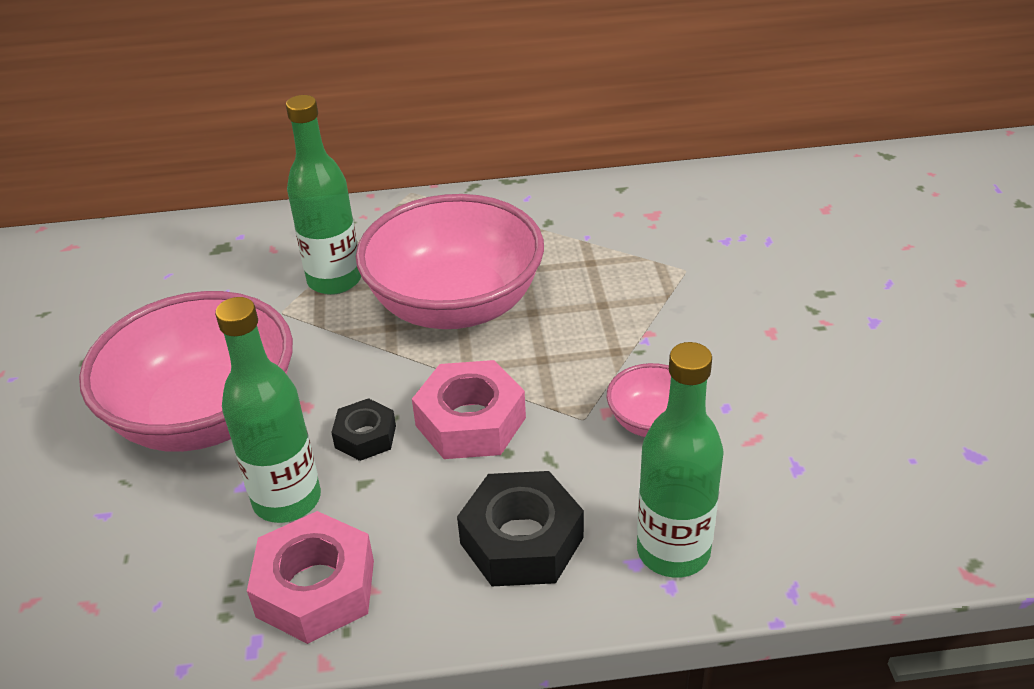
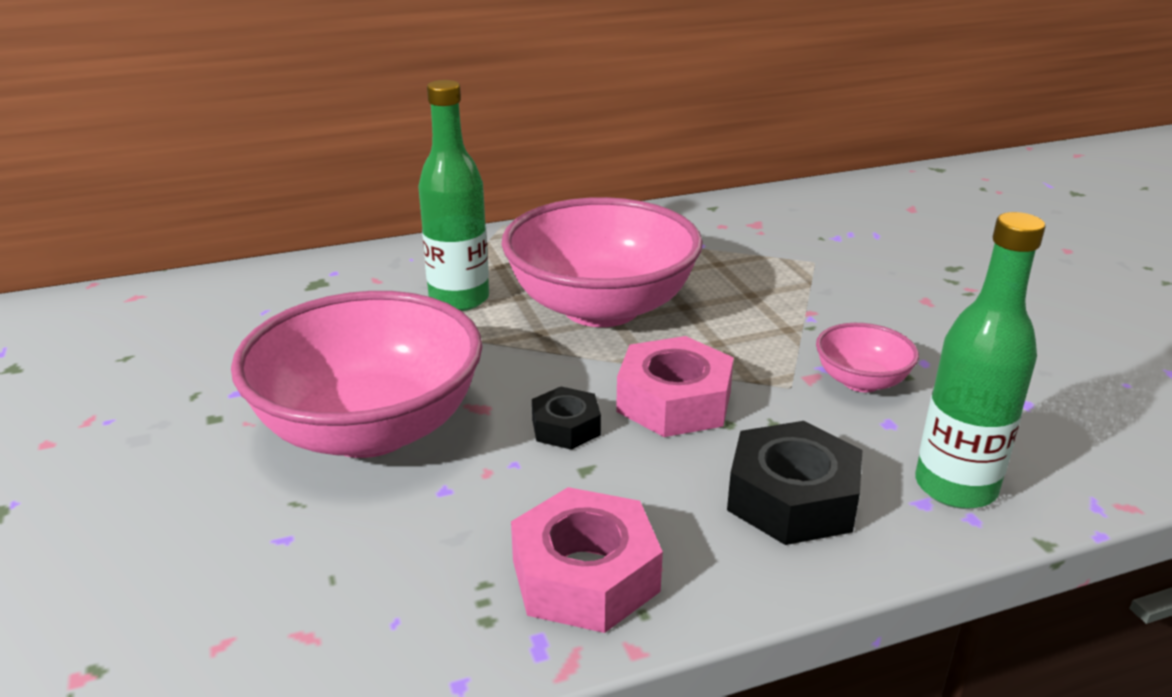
camera: 15 degrees left, 10 degrees down
green bottle [215,297,321,523] -> none

